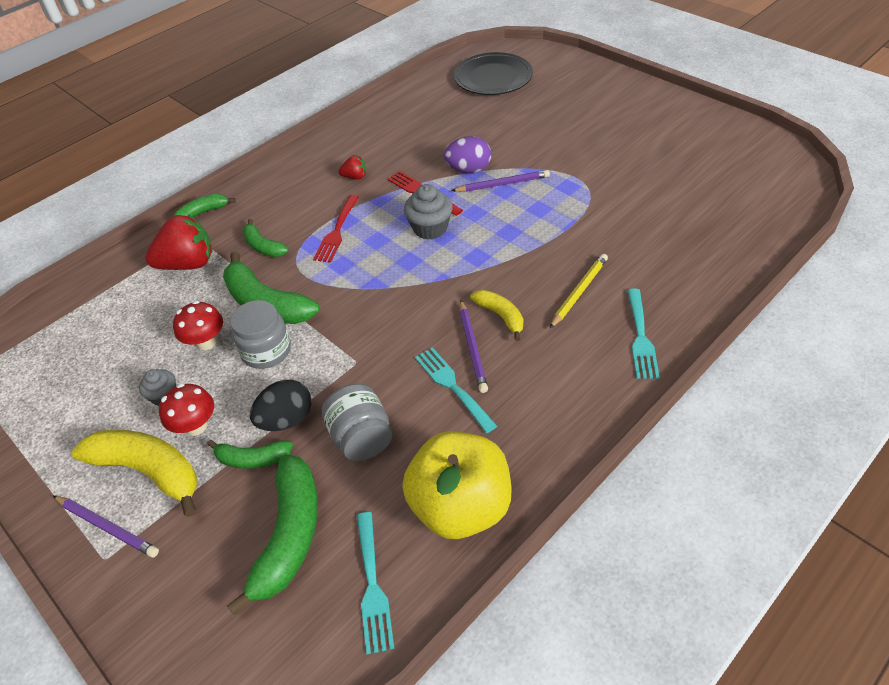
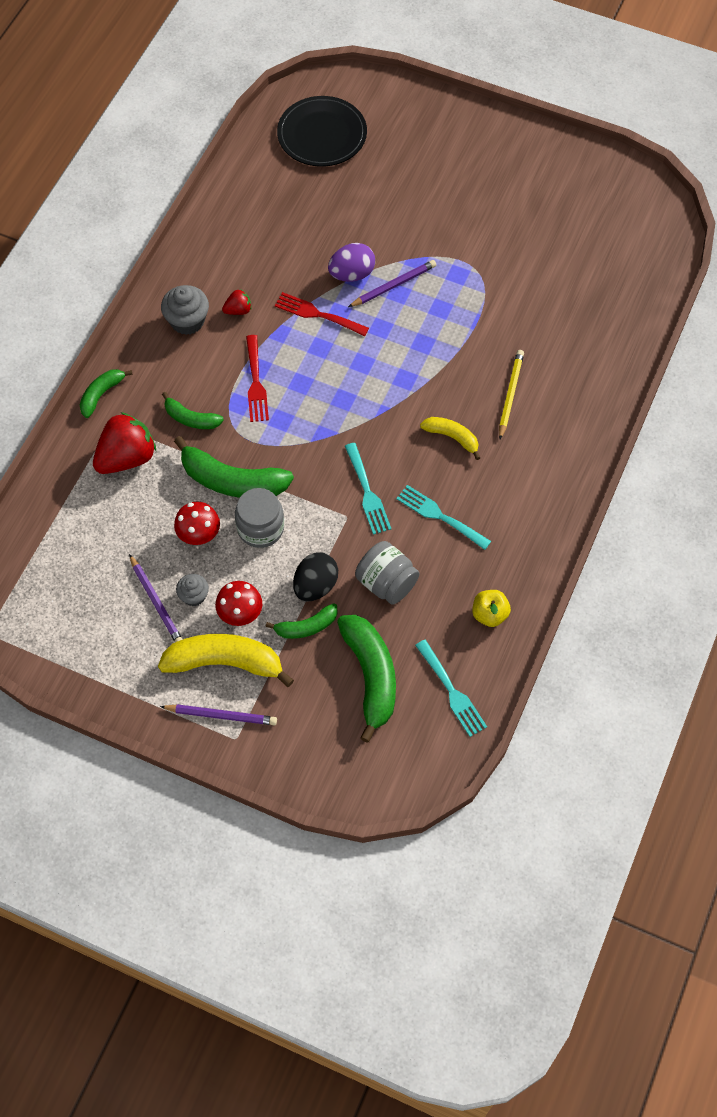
camera: 25 degrees left, 15 degrees up
yellow apple [402,431,512,539] -> yellow apple [472,590,511,627], size x0.46
grey cupcake [404,184,453,240] -> grey cupcake moved to [161,285,209,335]
purple pencil [460,300,488,393] -> purple pencil moved to [129,554,183,642]
turquoise fork [627,289,660,379] -> turquoise fork moved to [345,443,391,535]

